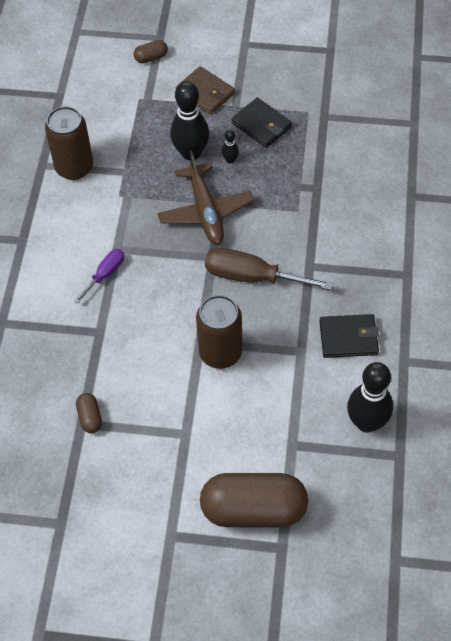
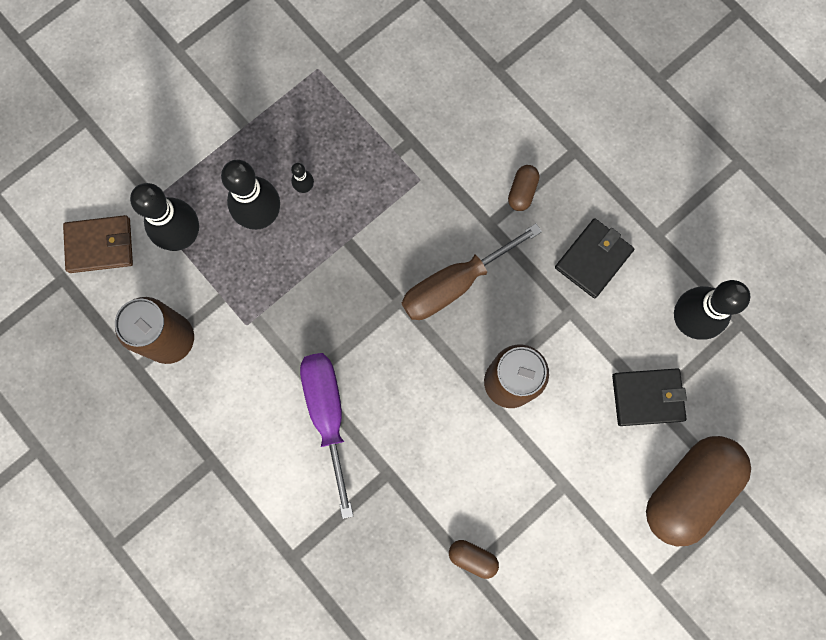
camera: 50 degrees left, 20 degrees up
purple screwdriver [74,249,124,304] -> purple screwdriver [300,353,353,519], size x1.77
brown capsule [134,40,168,63] -> brown capsule moved to [508,165,540,211]
brown plane [158,151,254,245] -> none
brown wallet [176,66,235,115] -> brown wallet moved to [63,215,133,273]
black wallet [232,97,292,148] -> black wallet moved to [612,368,687,426]
none -> black bowling pin [130,183,199,251]

